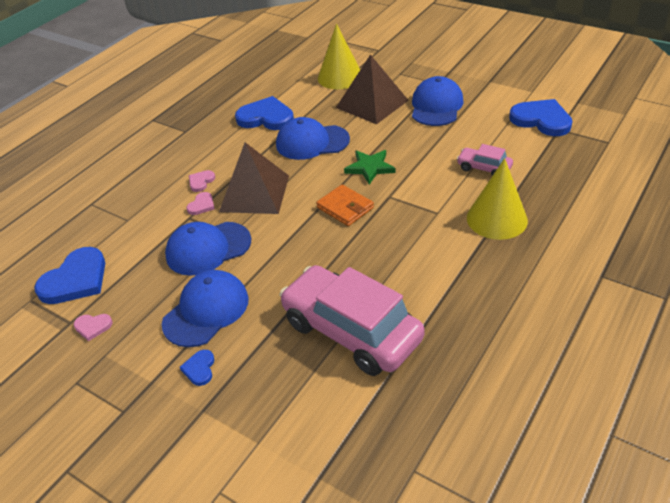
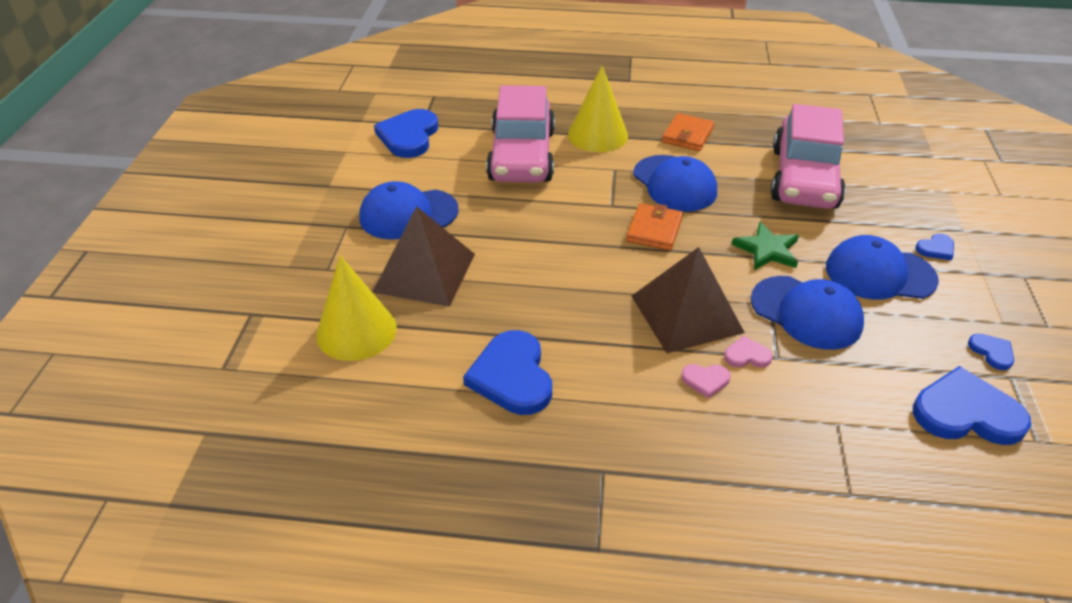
camera: 120 degrees left, 0 degrees up
pink heart [73,314,113,341] -> blue heart [968,333,1014,370]
blue cap [276,117,350,160] -> blue cap moved to [633,155,717,212]
green star [344,150,396,185] -> green star moved to [732,222,799,270]
pink car [457,144,513,176] -> pink car [486,85,555,183], size x2.18
none -> orange wallet [662,113,714,151]

